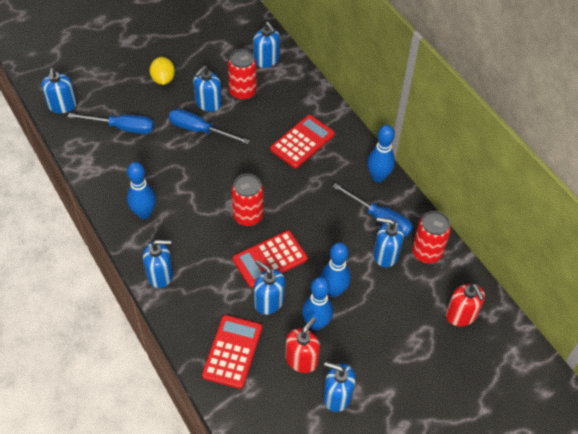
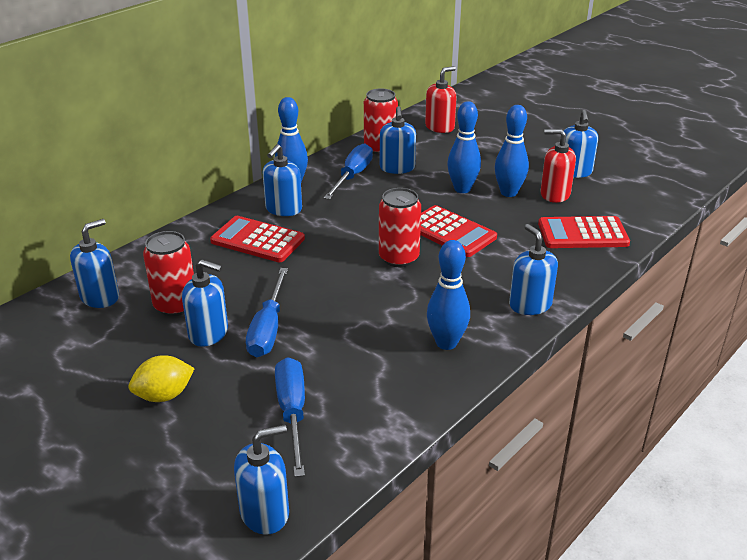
camera: 105 degrees left, 20 degrees down
blue soap dispenser [254,260,285,315] -> blue soap dispenser moved to [263,144,302,216]

